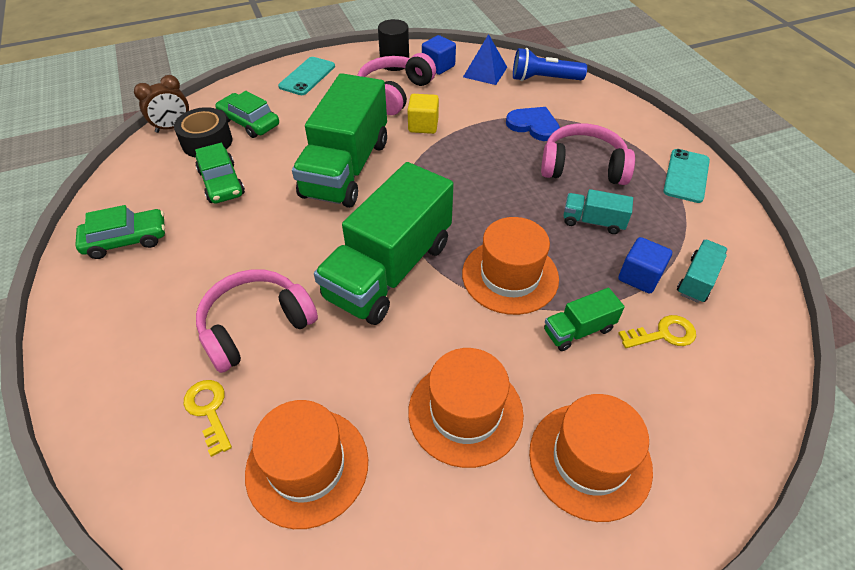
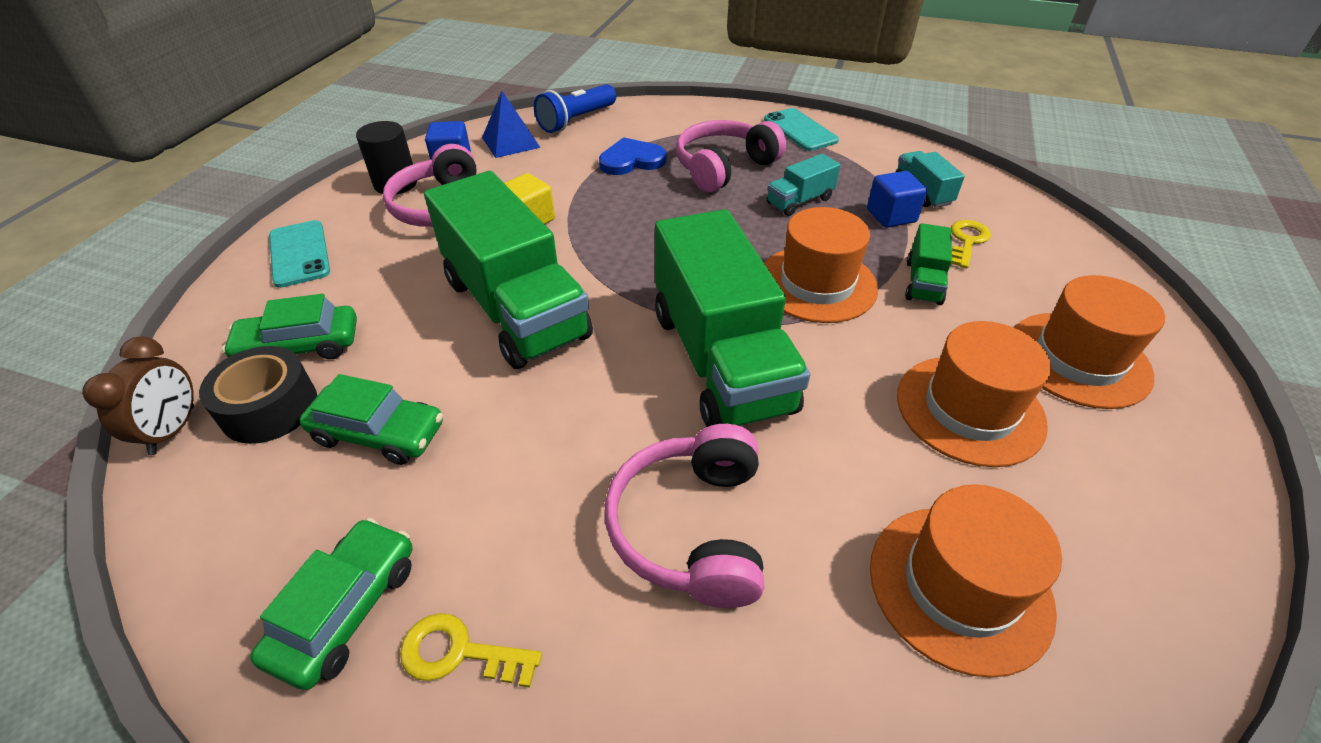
camera: 50 degrees left, 5 degrees down
yellow key [184,380,232,457] -> yellow key moved to [400,613,542,687]

